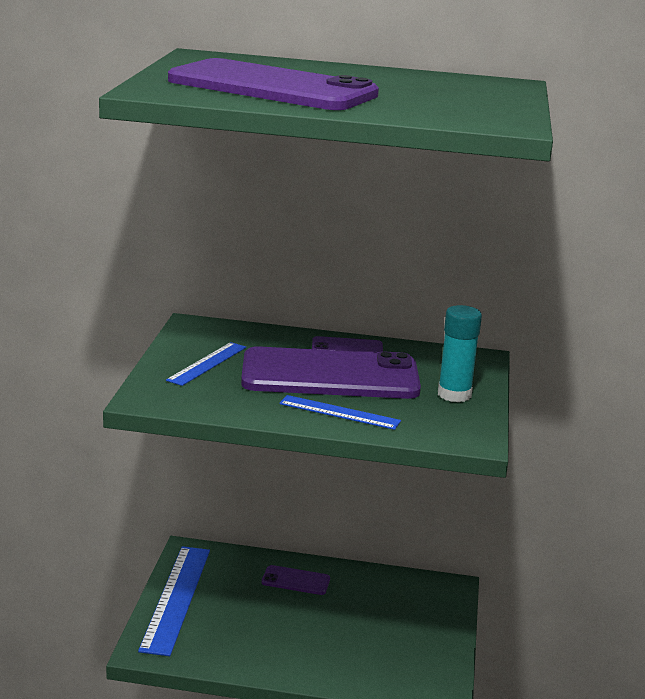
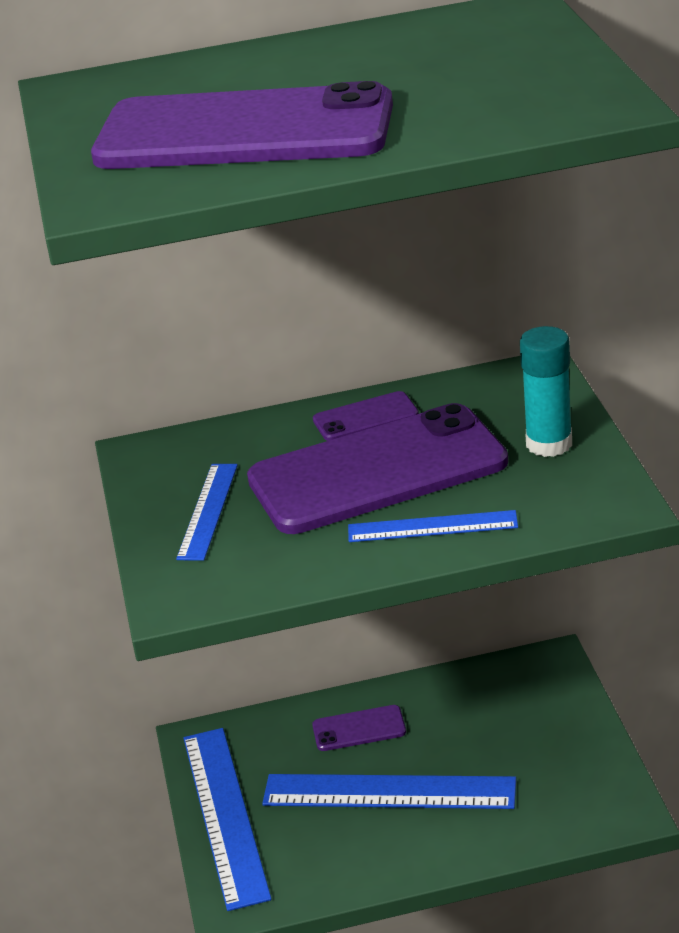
camera: 15 degrees left, 10 degrees up
none -> blue ruler [262,774,516,809]

